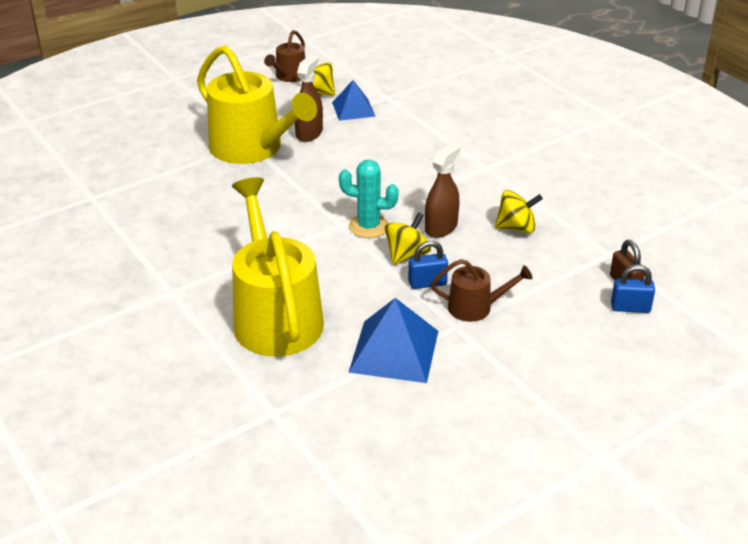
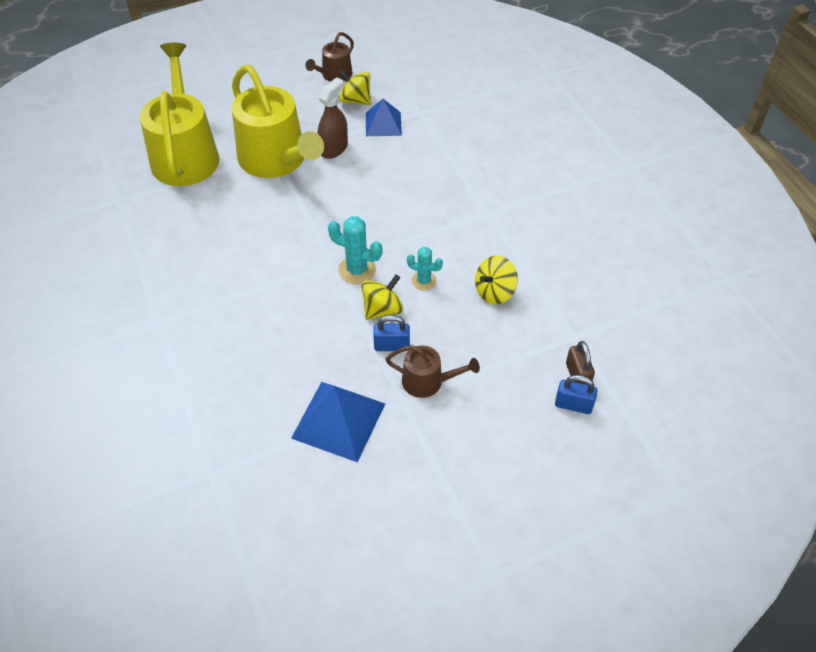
camera: 10 degrees right, 15 degrees up
yellow watering can [232,177,324,356] -> yellow watering can moved to [140,43,219,186]
brown spray bottle [425,142,461,238] -> turquoise cactus [407,247,443,291]
yellow spinning top [495,190,543,234] -> yellow spinning top turned 135 degrees clockwise [475,255,518,304]

